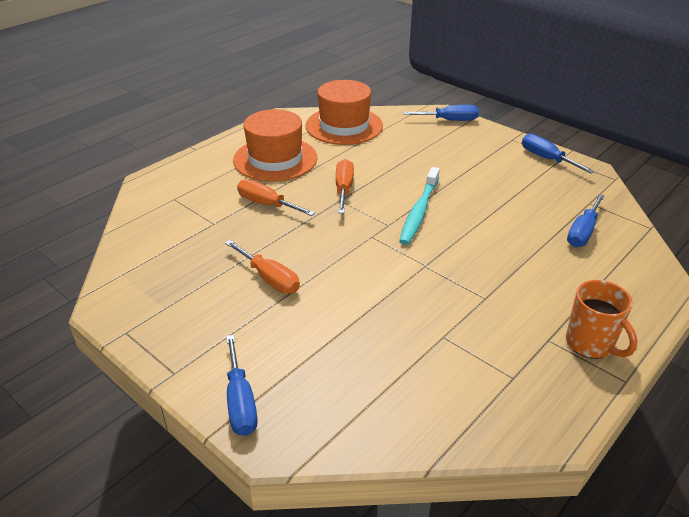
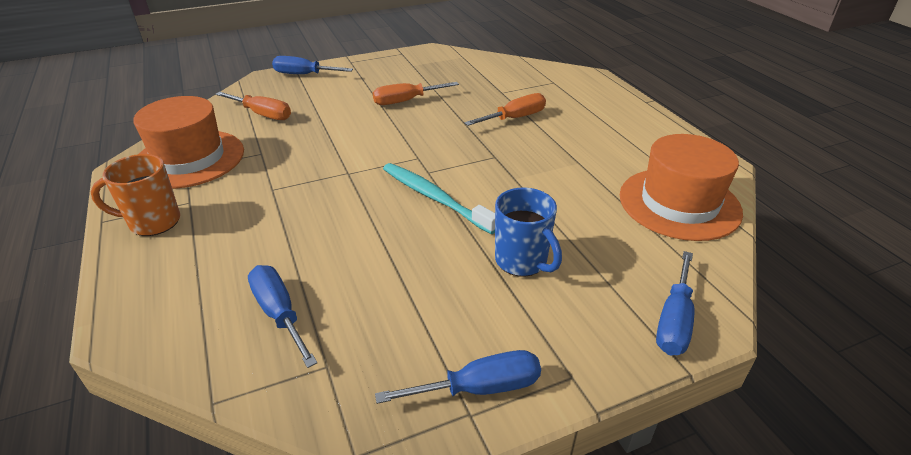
camera: 115 degrees right, 0 degrees up
orange hat [233,109,317,182] -> orange hat moved to [133,96,244,189]
orange screwdriver [336,159,354,213] -> orange screwdriver moved to [216,92,291,120]
none -> blue mug [495,188,562,277]

